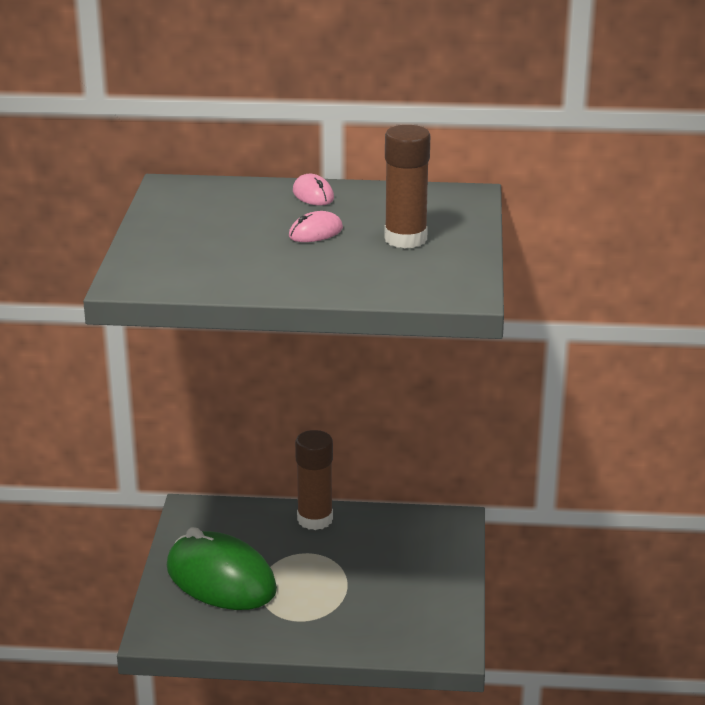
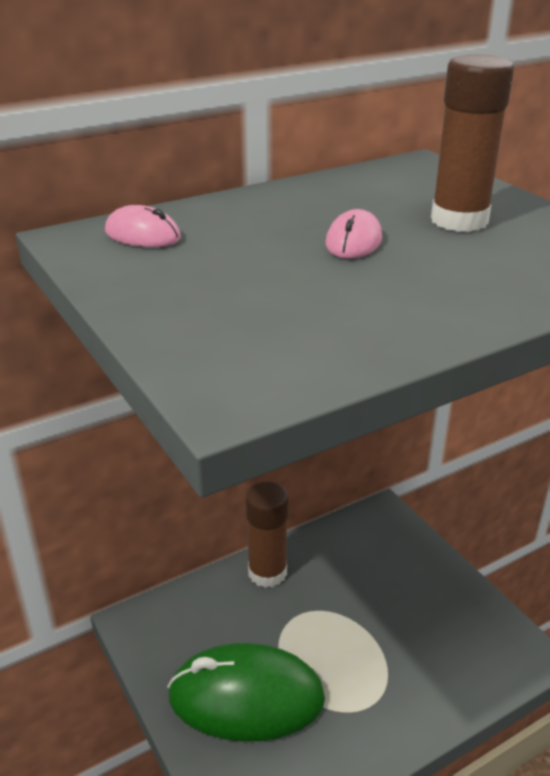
camera: 35 degrees left, 5 degrees up
pink mouse [293,174,334,206] -> pink mouse moved to [105,205,181,247]

